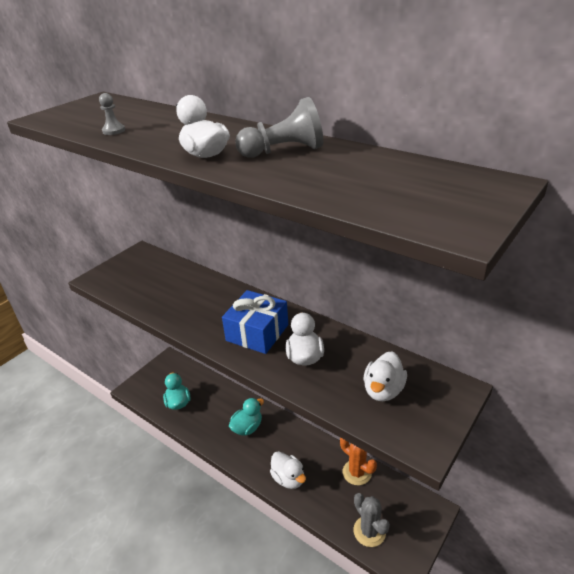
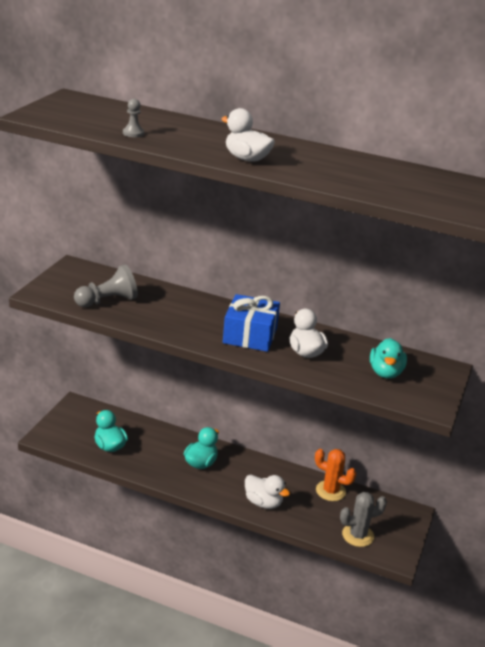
camera: 20 degrees left, 5 degrees down
grey pawn [235,97,323,158] -> grey pawn moved to [74,264,138,307]
grey cactus [354,493,390,547] -> grey cactus turned 60 degrees counterclockwise [340,492,387,547]
white duck [364,351,407,401] -> turquoise duck [370,338,407,379]

